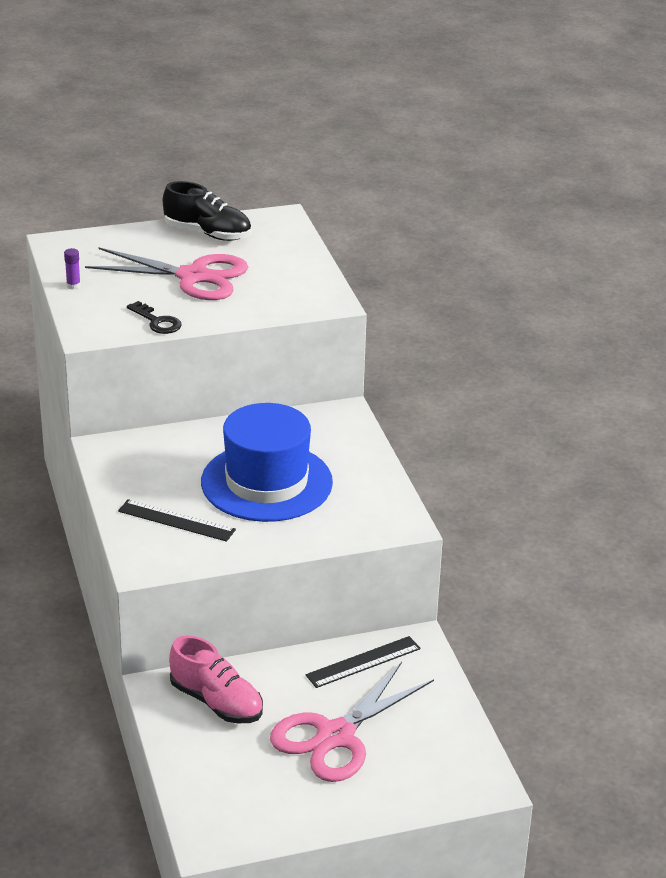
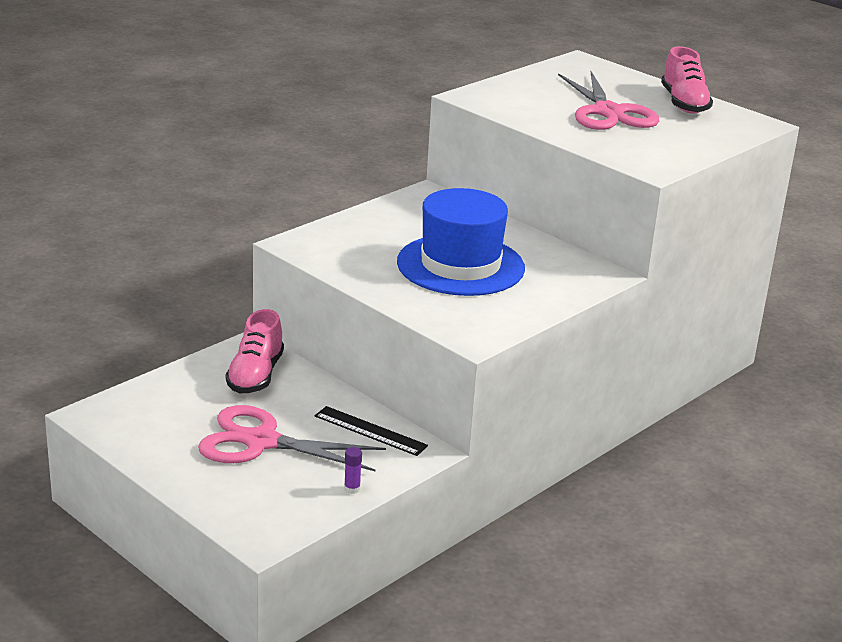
camera: 60 degrees right, 5 degrees down
purple glue stick [64,248,81,289] -> purple glue stick moved to [344,447,362,494]
black ruler [118,499,236,542] -> none
black key [127,301,182,334] -> none
black shoe [163,181,251,241] -> pink shoe [661,46,713,114]

